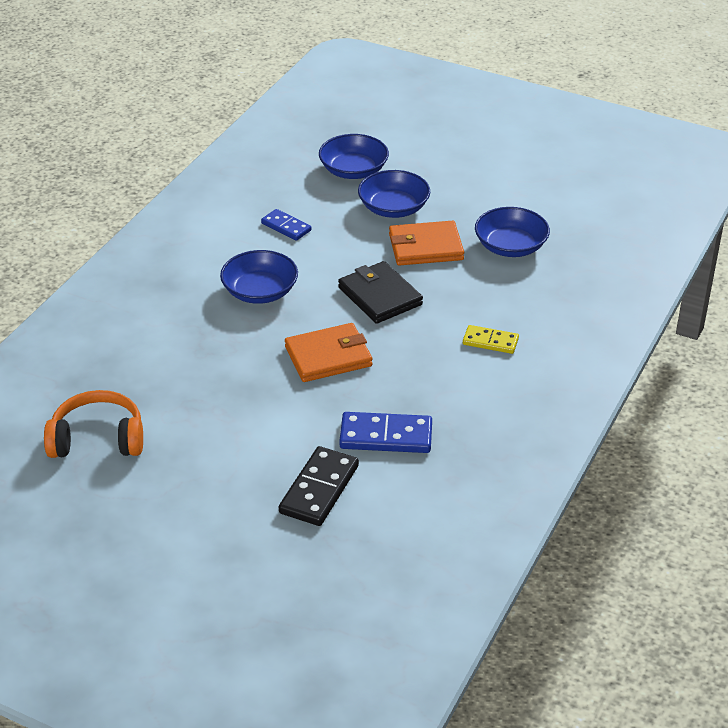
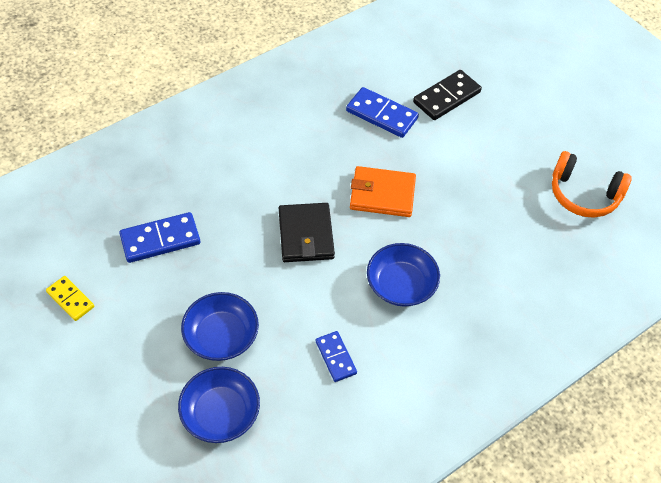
camera: 155 degrees left, 15 degrees up
orange wallet [389,221,464,266] -> none
yellow domino [463,325,519,354] -> yellow domino moved to [46,276,94,321]
blue bowl [475,207,550,257] -> blue domino [119,212,200,263]

